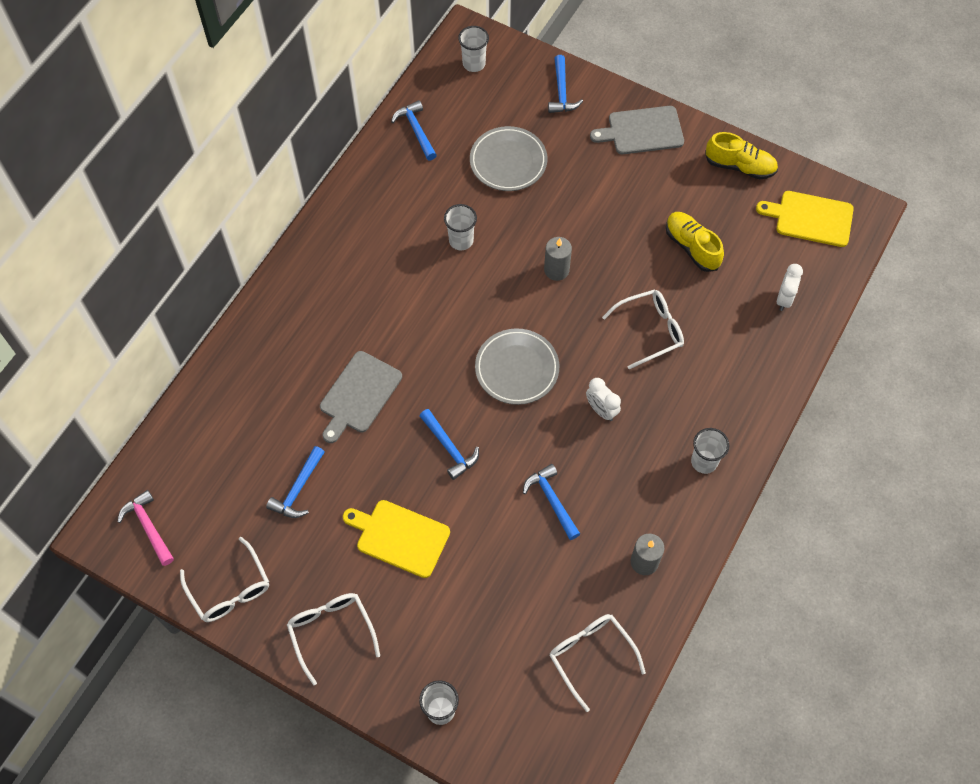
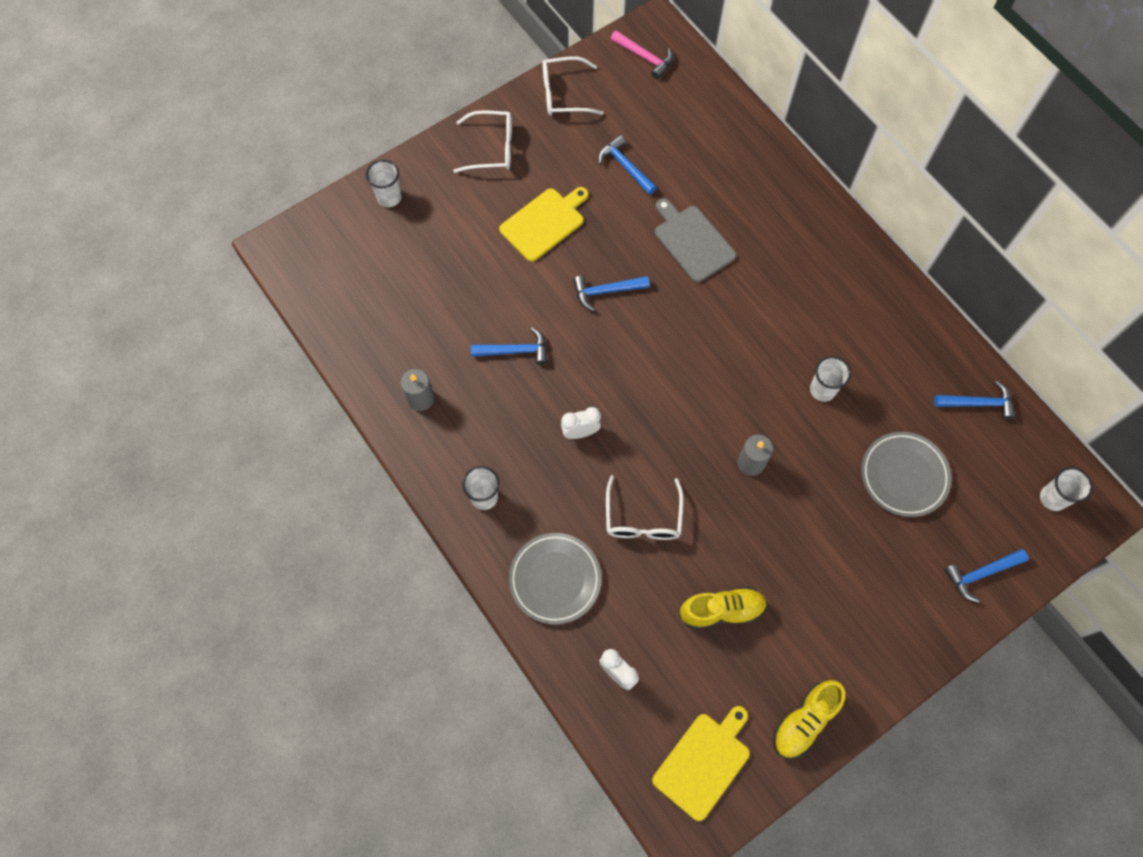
camera: 115 degrees right, 5 degrees up
pink hammer [117,490,174,566] -> pink hammer turned 45 degrees clockwise [611,30,673,80]
grey plate [475,328,559,405] -> grey plate moved to [509,533,601,624]
blue hammer [548,55,583,113] -> blue hammer turned 45 degrees counterclockwise [944,549,1029,602]
white glasses [549,614,646,712] -> none
grey cutting board [590,106,684,154] -> none

